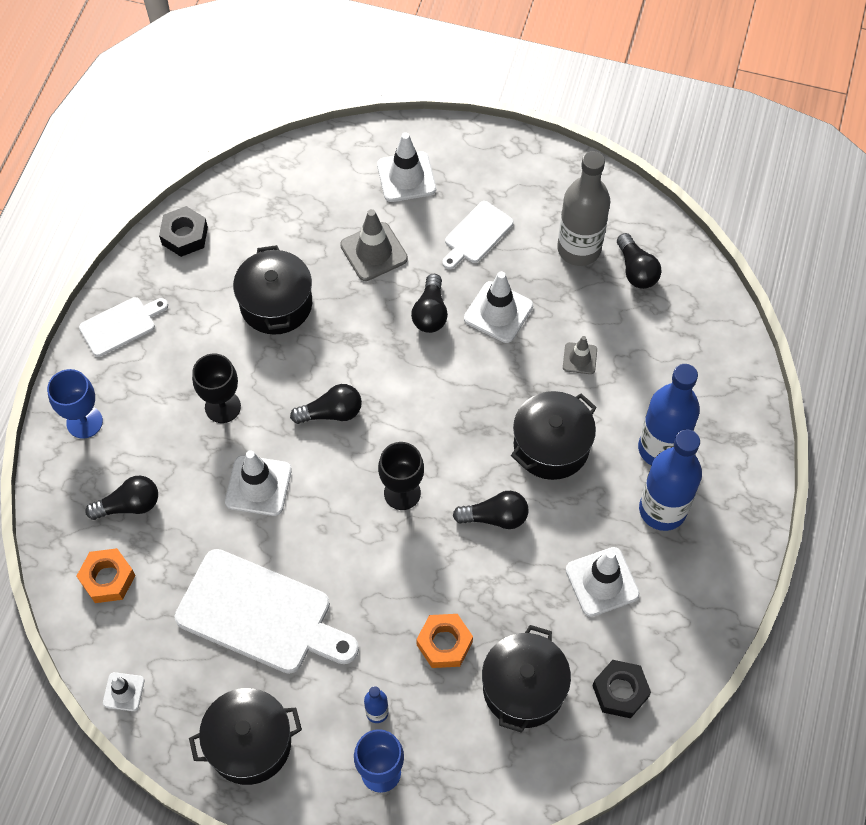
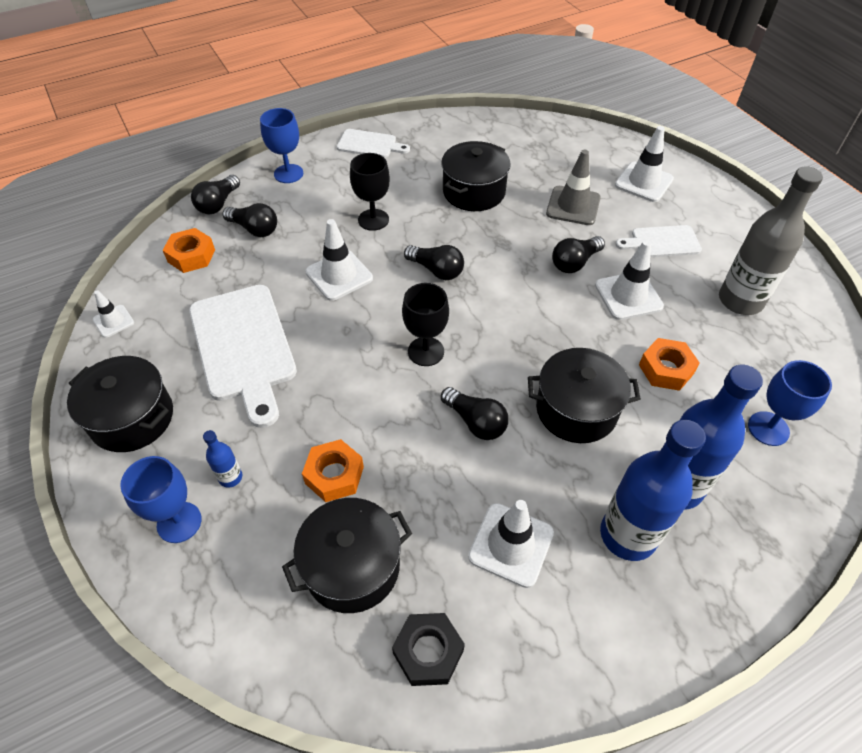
camera: 45 degrees right, 10 degrees down
black nut [159,206,208,257] -> none
grey traffic cone [563,336,597,374] -> orange nut [639,338,700,391]
black light bulb [617,233,662,289] -> black light bulb moved to [191,175,240,214]
none -> blue goblet [748,360,832,446]

